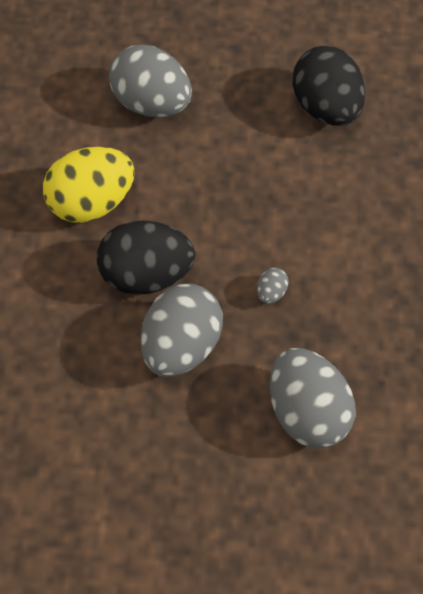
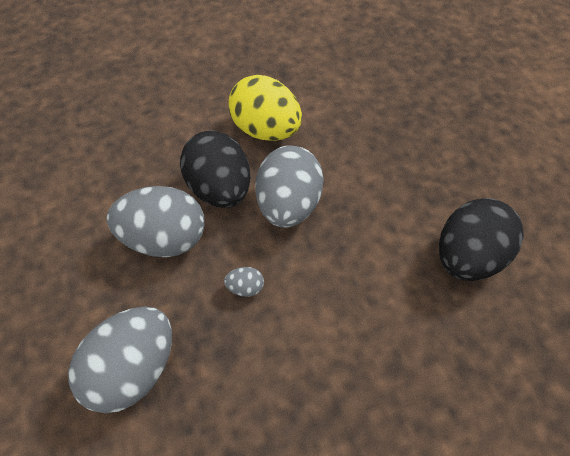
camera: 65 degrees right, 5 degrees down
grey egg [109,44,192,117] -> grey egg moved to [255,146,324,228]

